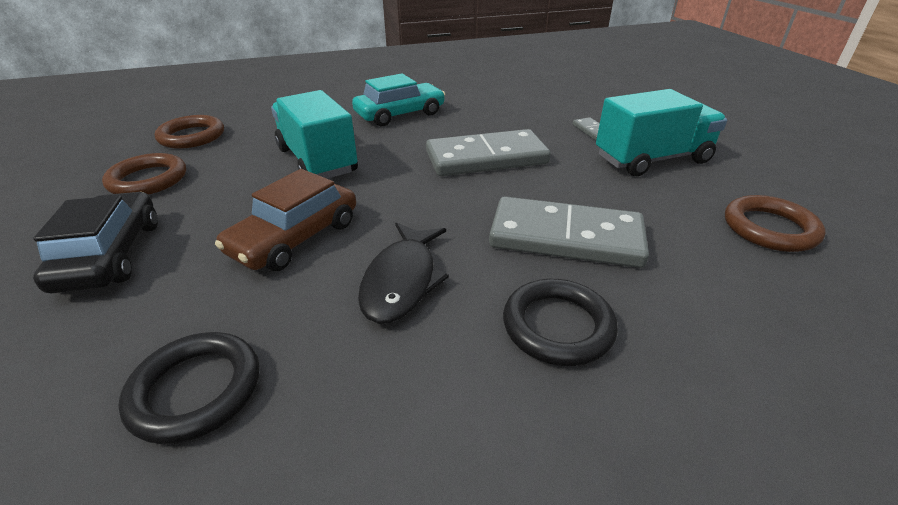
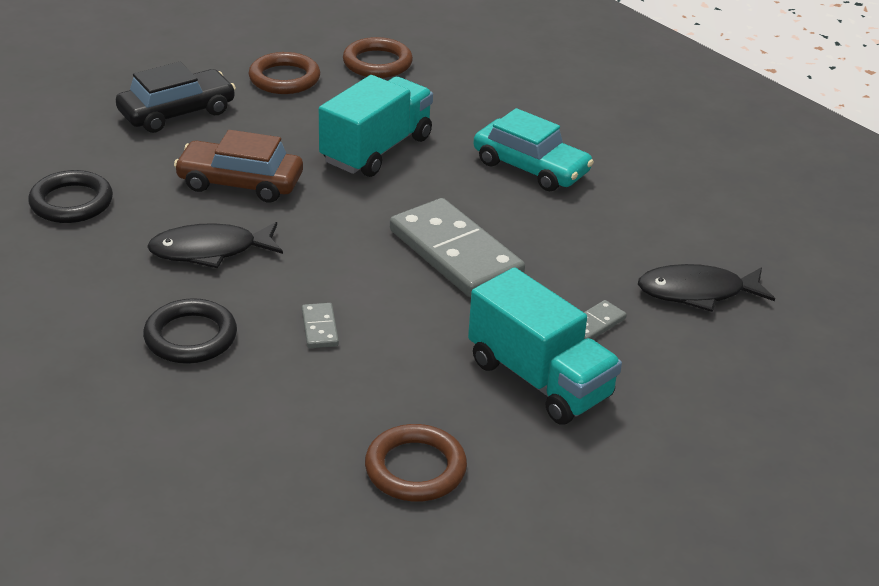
camera: 65 degrees right, 0 degrees up
grey domino [489,196,649,268] -> grey domino [302,303,339,348], size x0.42
none -> black fish [638,264,775,312]

